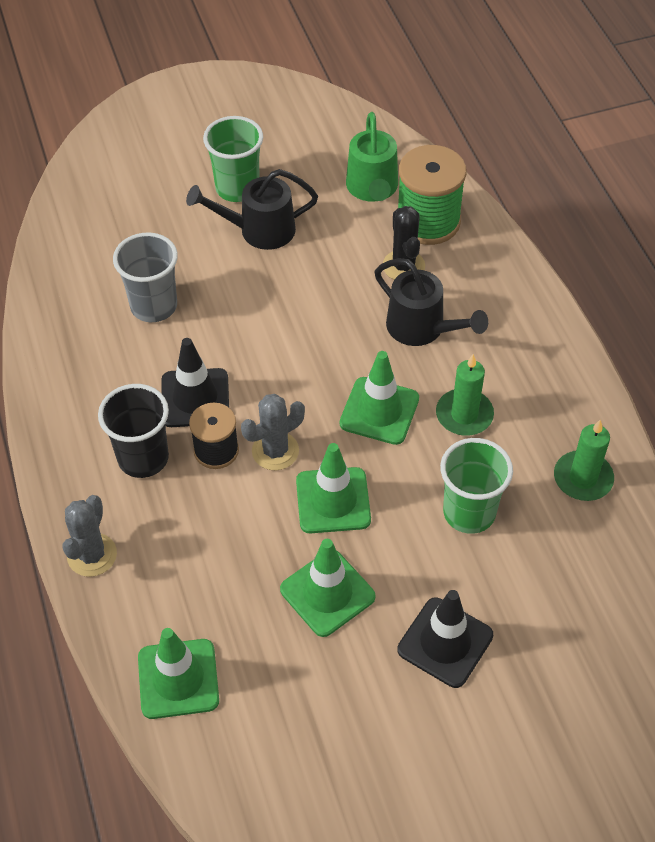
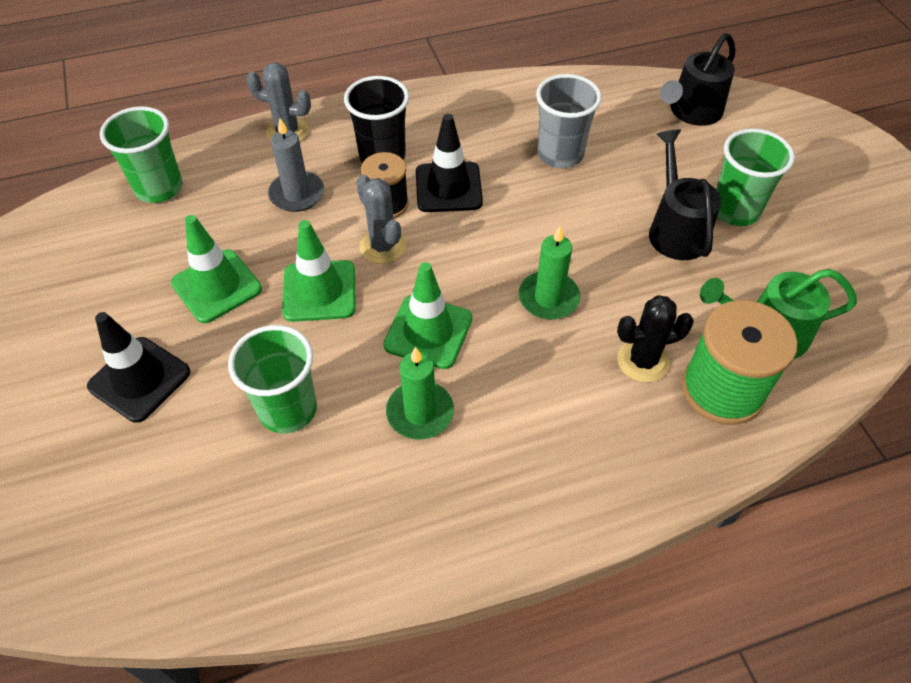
camera: 90 degrees right, 0 degrees up
green traffic cone [138,628,219,719] -> green cup [100,106,183,203]
black watering can [375,258,488,346] -> black watering can moved to [660,33,735,126]
green candle [554,419,614,501] -> green candle moved to [519,226,580,320]
none -> grey candle [268,118,324,212]

